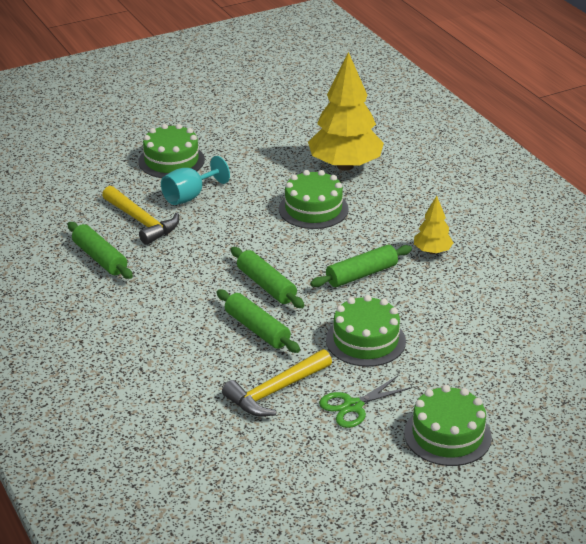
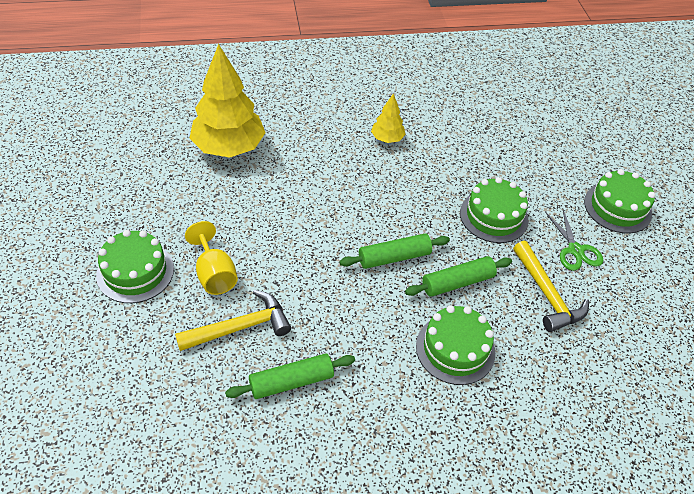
camera: 75 degrees left, 15 degrees up
turquoise goblet [161,156,230,205] -> yellow goblet [185,221,238,295]
green cake [279,170,349,229] -> green cake moved to [416,305,495,385]
green rolling pin [310,245,412,287] -> none

